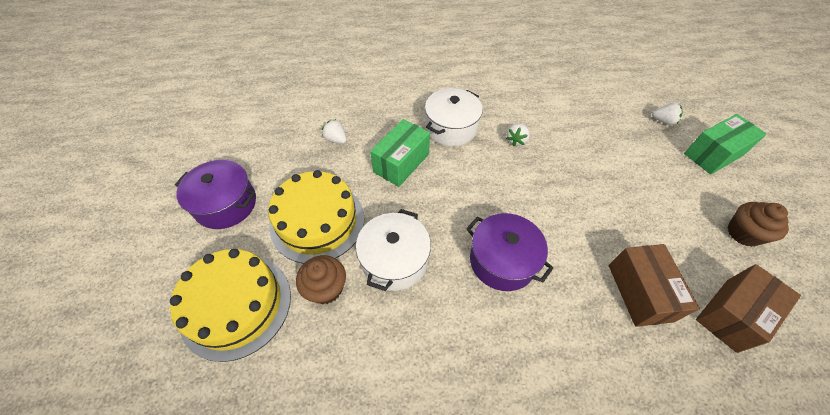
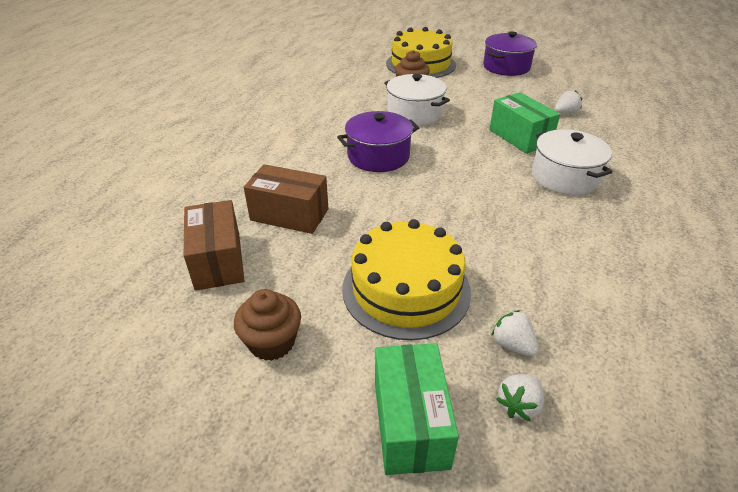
camera: 115 degrees right, 15 degrees down
yellow cake [268,170,365,264] -> yellow cake moved to [342,219,471,340]
white strawberry [506,123,530,146] -> white strawberry moved to [491,310,538,356]

